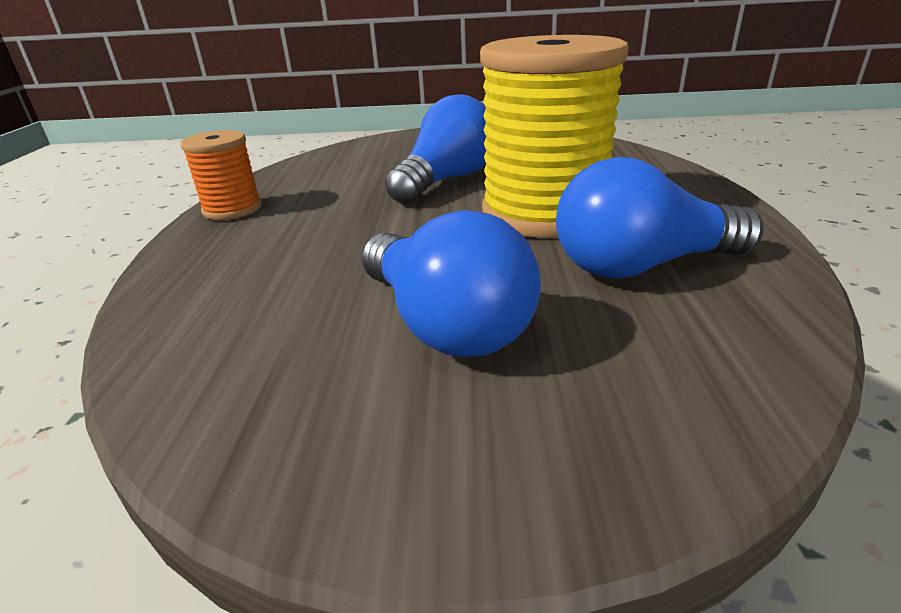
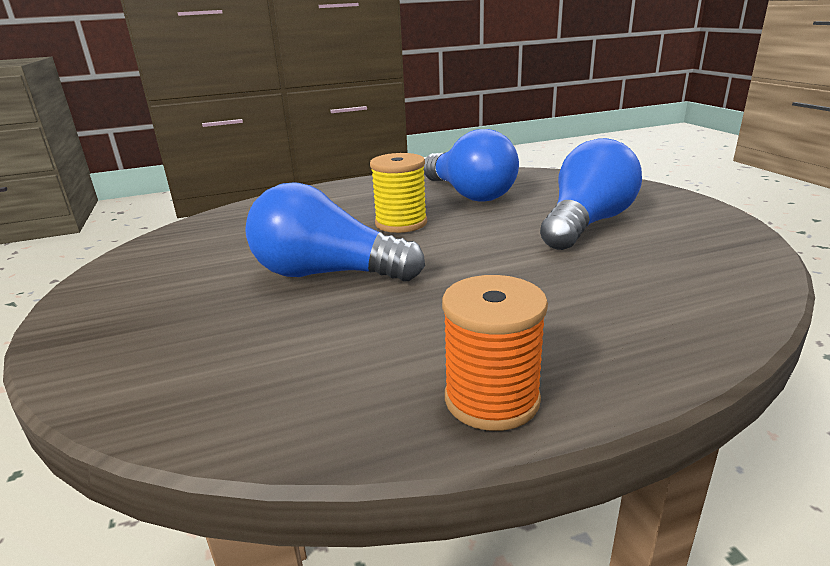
camera: 110 degrees left, 5 degrees down
yellow spool [480,35,629,238] -> yellow spool [370,153,427,233], size x0.50

